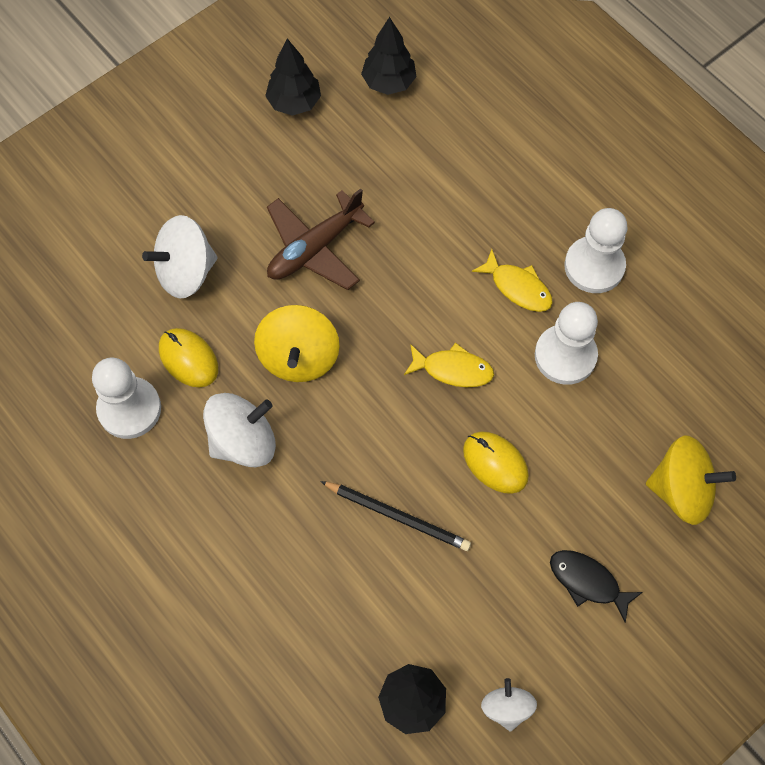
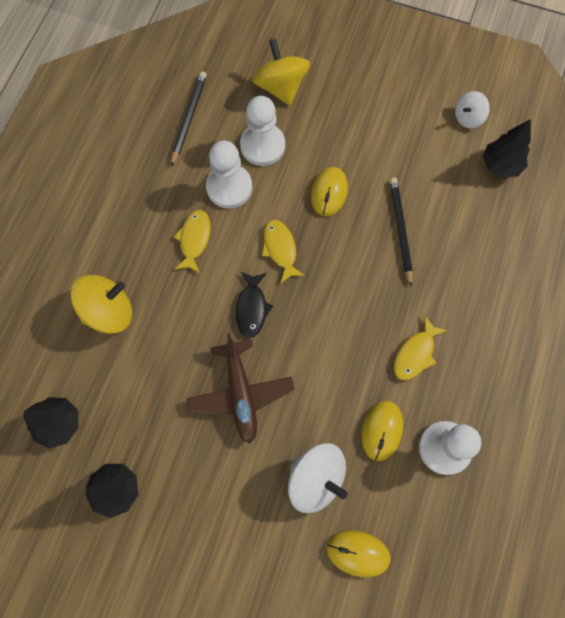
camera: 120 degrees left, 5 degrees up
white spinning top [203,393,276,467] -> yellow fish [394,316,448,380]
yellow spinning top [254,305,340,382] -> yellow spinning top moved to [70,275,132,334]
brown plane [267,188,375,290] -> brown plane turned 60 degrees clockwise [187,333,294,443]
black fish [550,550,643,623] -> black fish moved to [236,272,273,338]
white pawn [564,208,628,293] -> white pawn moved to [240,96,285,166]
none -> black pencil [171,71,207,166]
none -> yellow mouse [327,530,390,577]

